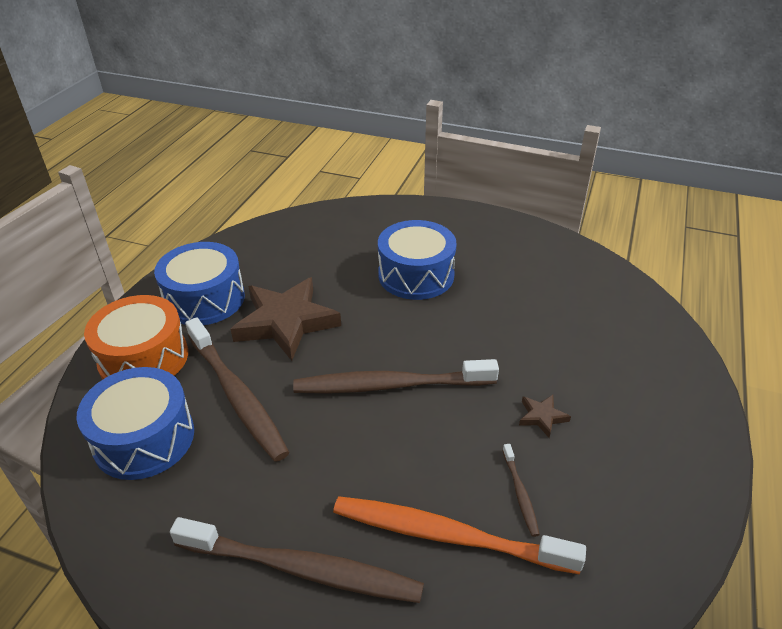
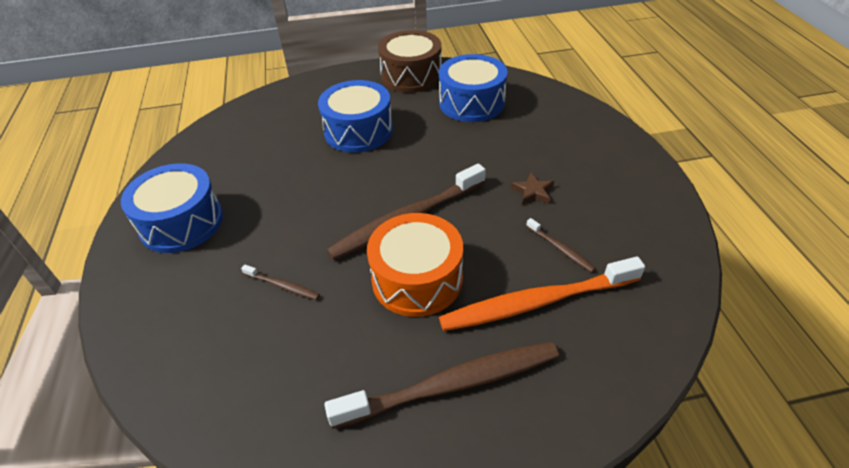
camera: 30 degrees left, 5 degrees up
blue drum [76,367,194,480] -> blue drum moved to [439,54,507,122]
orange drum [84,295,188,380] -> orange drum moved to [367,213,463,317]
brown toothbrush [185,317,290,462] -> brown toothbrush [241,265,320,300], size x0.43
brown star [230,277,341,361] -> none
none -> brown drum [378,30,442,93]

